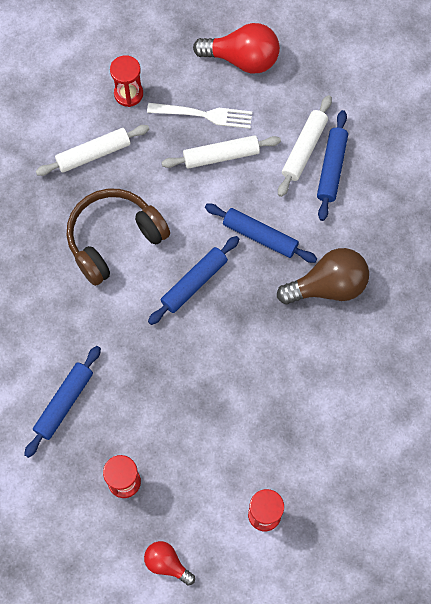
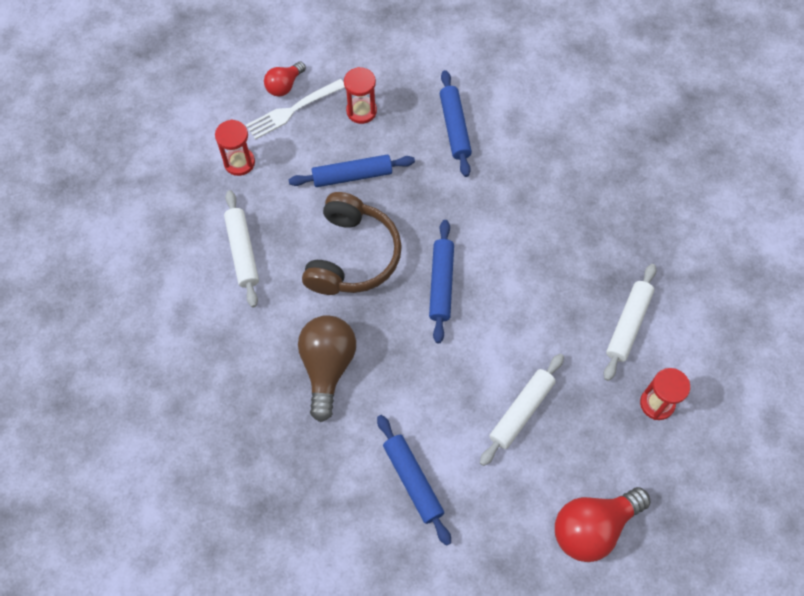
camera: 140 degrees right, 5 degrees down
brown headphones [66,189,170,286] -> brown headphones moved to [302,192,402,295]
red light bulb [144,541,195,586] -> red light bulb turned 135 degrees clockwise [264,61,306,97]
white fork [147,103,252,129] -> white fork moved to [246,79,345,140]
blue rolling pin [205,204,317,263] -> blue rolling pin moved to [289,155,415,187]
brown light bulb [277,248,369,304] -> brown light bulb turned 150 degrees clockwise [298,316,356,422]
white rolling pin [278,95,332,197] -> white rolling pin moved to [224,190,259,307]

